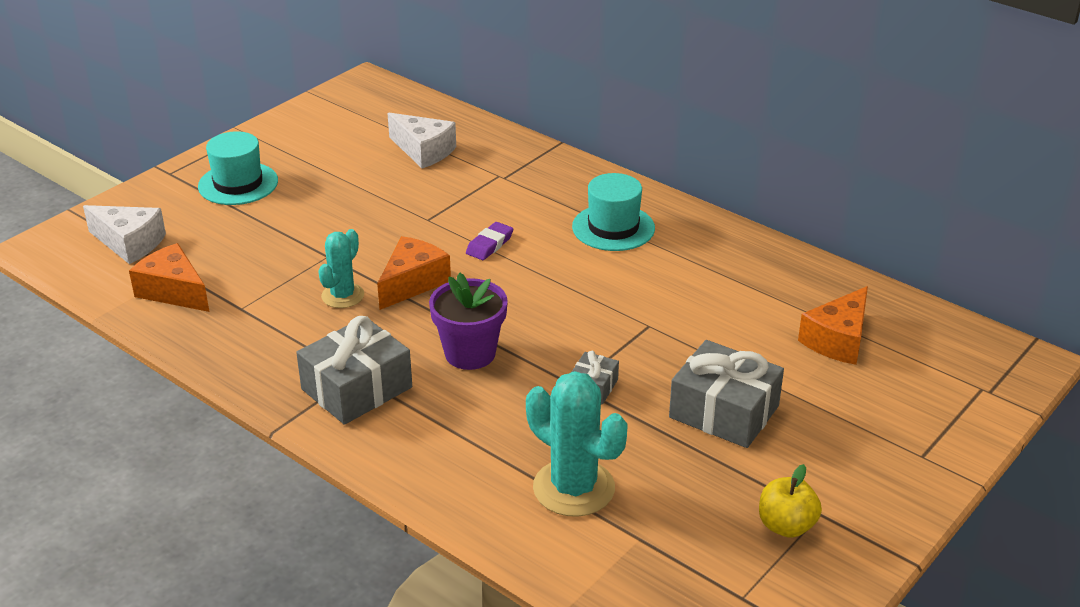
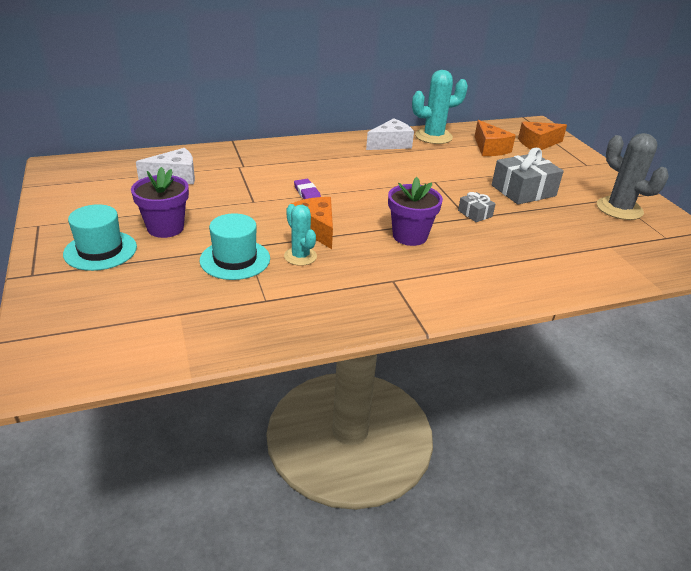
camera: 60 degrees left, 0 degrees up
white cheese [83,205,166,264] -> white cheese moved to [366,118,414,150]
orange cheese [129,243,209,312] -> orange cheese moved to [518,121,567,150]
grey gift [296,316,412,425] -> none
turquoise cactus [526,371,628,517] -> turquoise cactus moved to [412,70,468,144]
turquoise hat [572,173,655,251] -> turquoise hat moved to [200,213,270,280]
yellow apple [759,464,822,538] -> grey cactus [597,133,669,220]
none -> purple flower pot [131,167,189,238]

